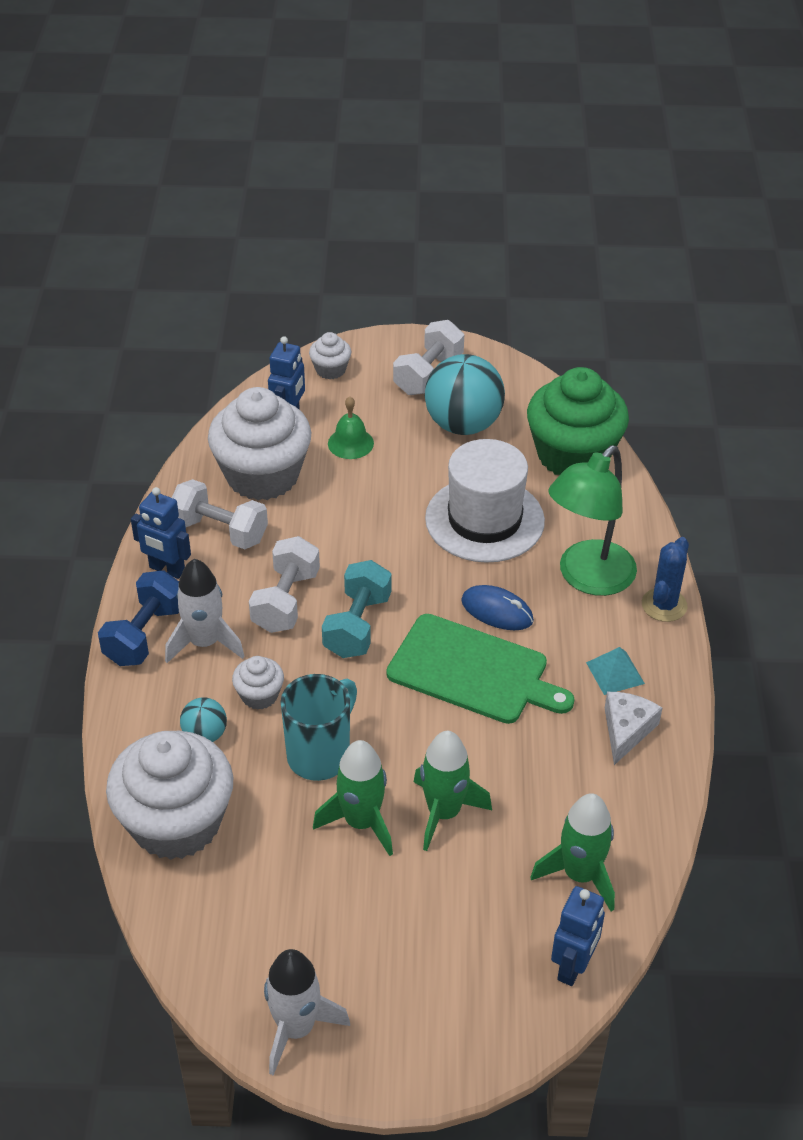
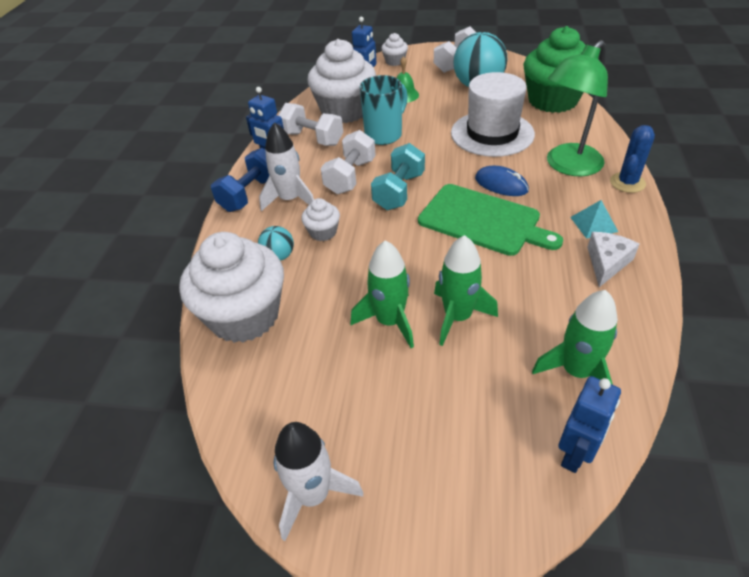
camera: 10 degrees right, 0 degrees up
turquoise mug [281,674,357,781] -> turquoise mug moved to [360,75,408,145]

